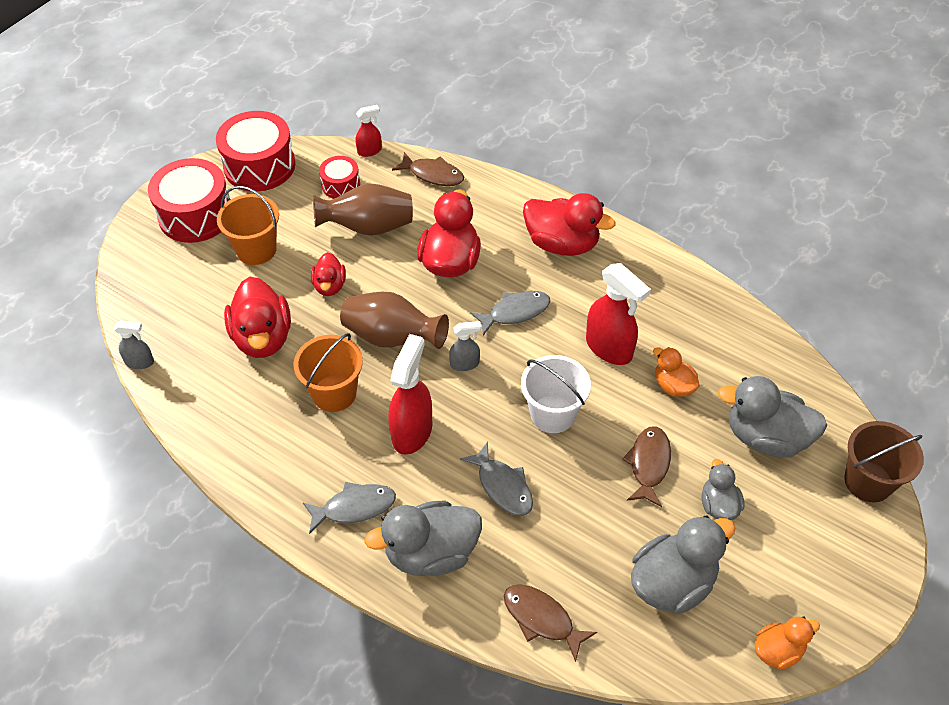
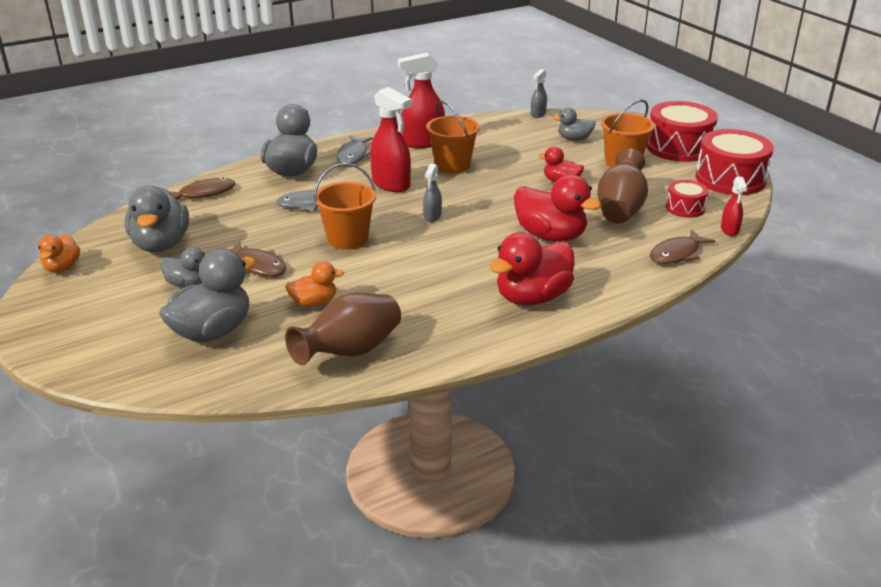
camera: 115 degrees right, 20 degrees down
red duck [224,277,291,358] -> none
brown vase [340,292,449,349] -> brown vase moved to [285,293,401,365]
grey fish [470,291,550,336] -> none
white bucket [521,355,591,433] -> orange bucket [314,163,376,250]
red spray bottle [586,263,651,365] -> red spray bottle moved to [398,53,445,148]
brown bucket [844,421,924,502] -> none
none -> grey duck [553,107,596,141]

